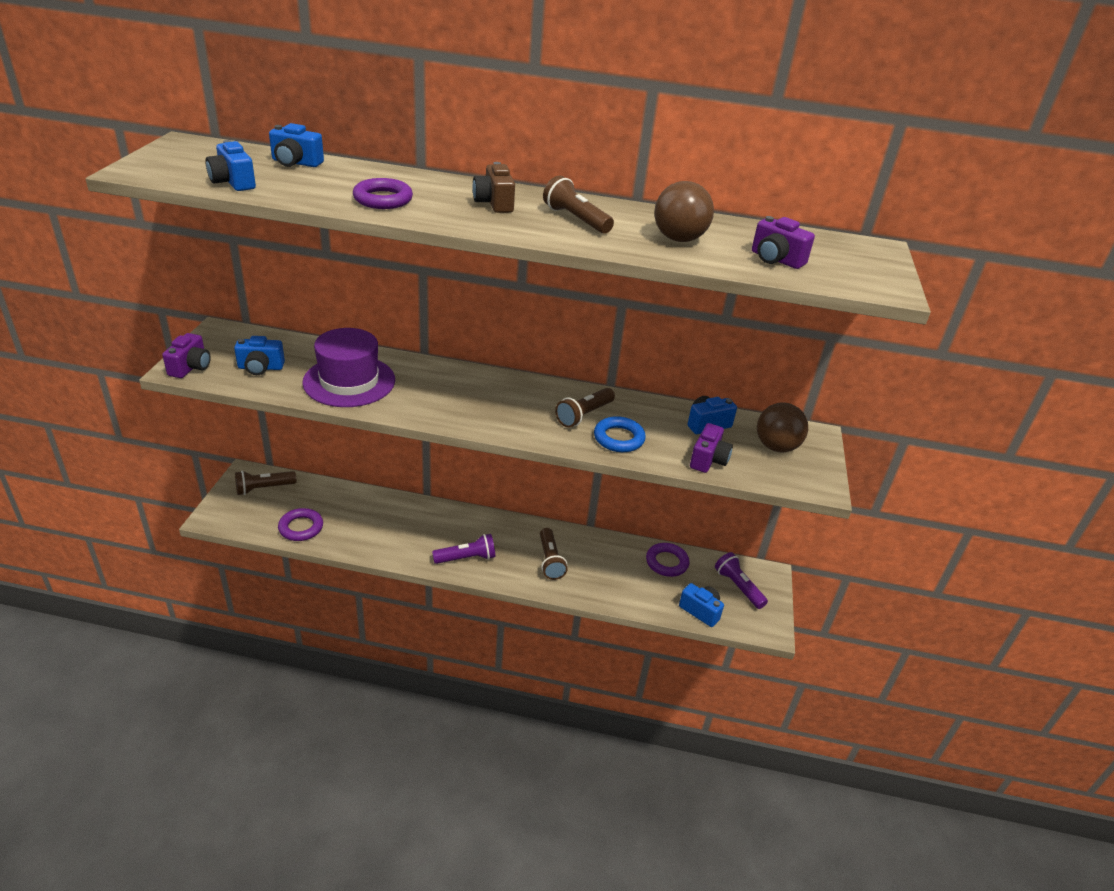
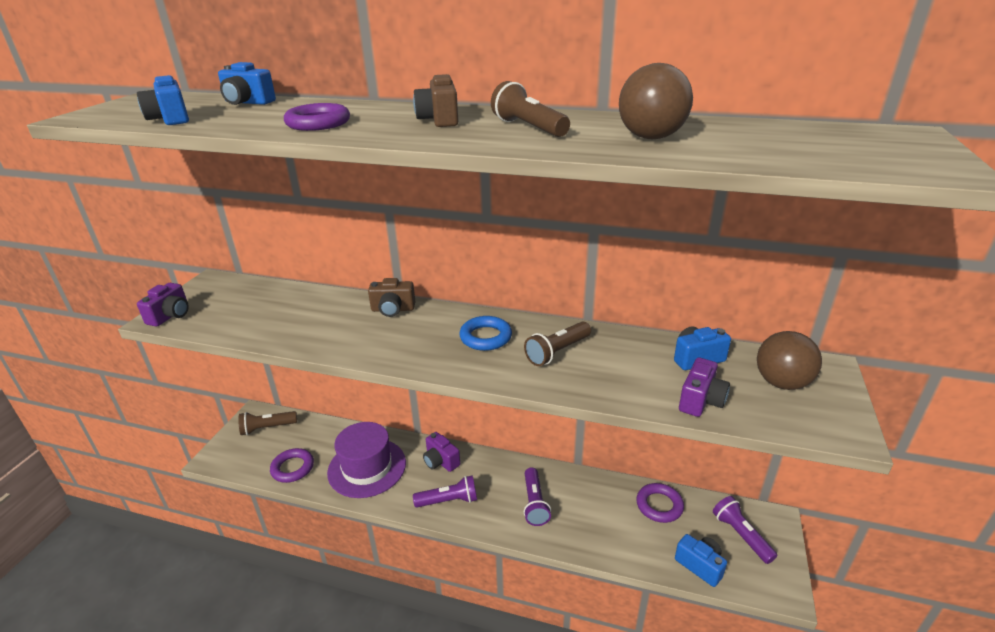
camera: 10 degrees right, 5 degrees down
blue camera [234,336,285,375] -> none
purple hat [302,328,395,407] -> purple hat moved to [327,422,406,498]
brown flashlight [540,528,568,580] -> purple flashlight [524,467,551,526]
blue ring [594,416,646,452] -> blue ring moved to [459,316,512,351]
purple camera [752,216,815,269] -> purple camera moved to [423,432,460,472]
none -> brown camera [368,278,415,317]

